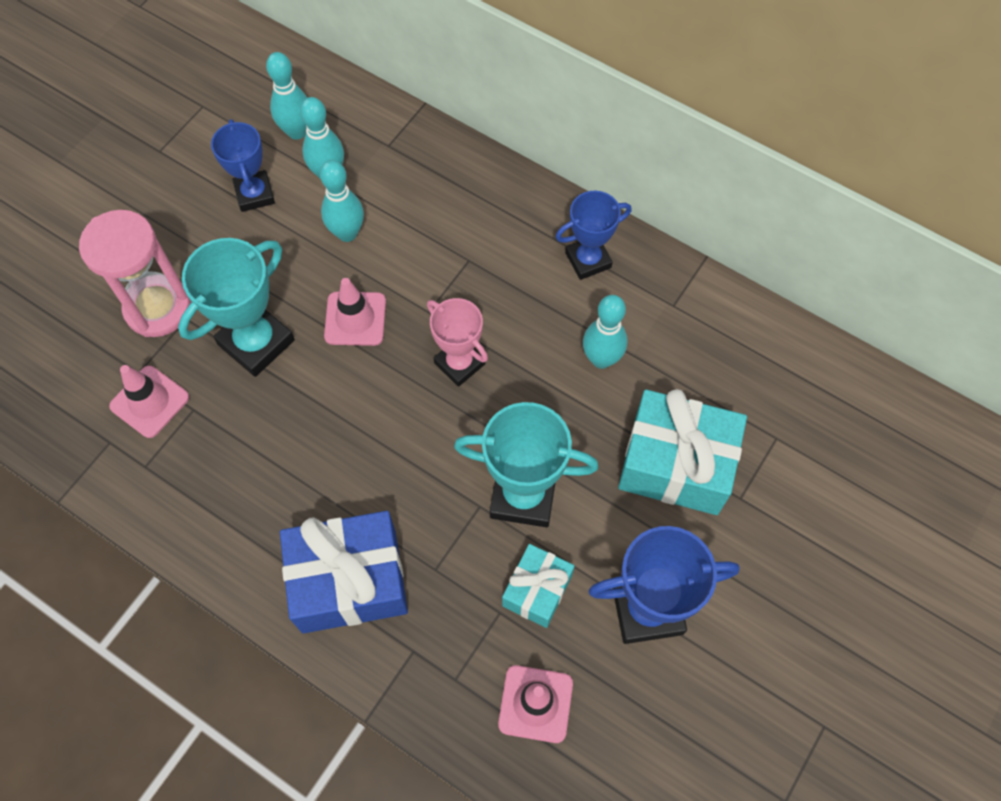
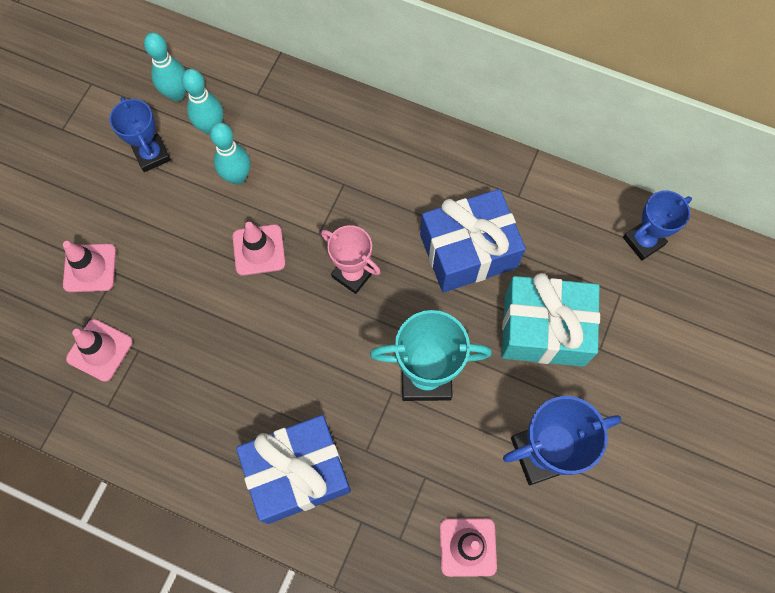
camera: 10 degrees left, 5 degrees up
pink hourglass [79,210,191,337] -> pink traffic cone [63,241,116,292]
turquoise trophy [178,238,295,377] -> none
turquoise gift [502,544,574,628] -> none
blue trophy [556,191,632,280] -> blue trophy moved to [623,191,692,260]
turquoise bowling pin [583,295,627,369] -> blue gift [420,189,526,292]

